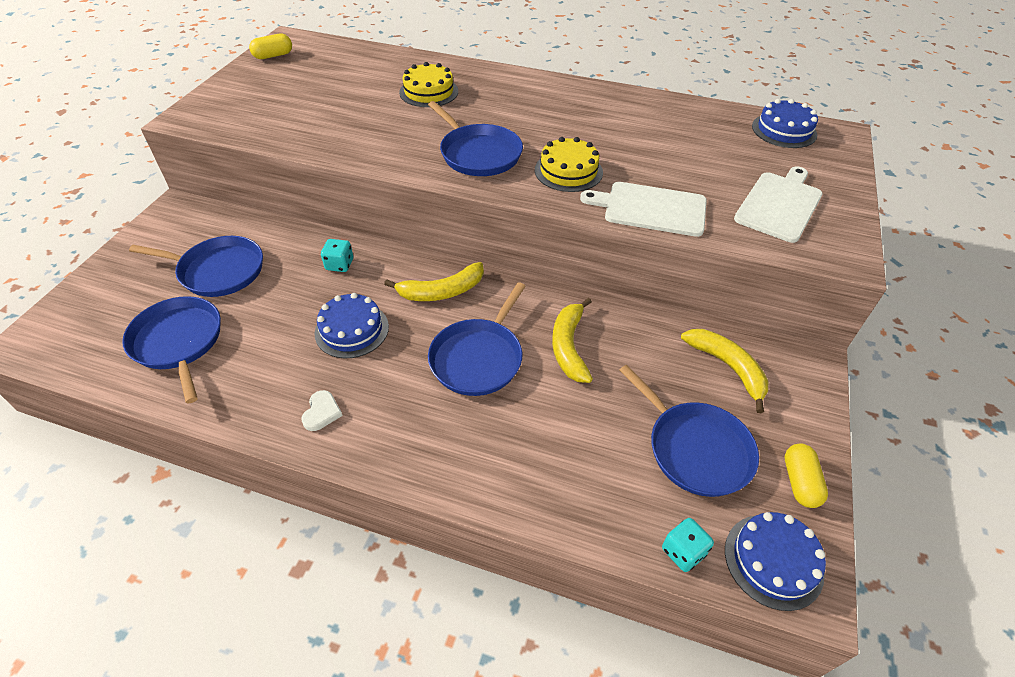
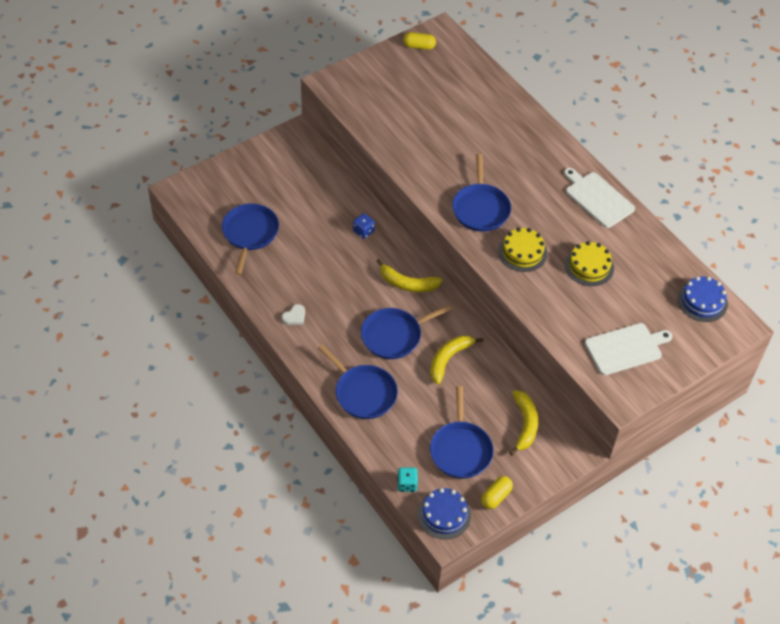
camera: 35 degrees right, 5 degrees up
blue pan [129,236,263,297] -> blue pan moved to [318,344,398,419]
blue cake [314,293,389,358] -> none
turquoise dice [321,239,353,272] -> blue dice [353,213,375,239]
yellow cake [399,62,458,107] -> yellow cake moved to [565,241,614,286]
white cutting board [580,182,707,237] -> white cutting board moved to [564,168,635,228]

